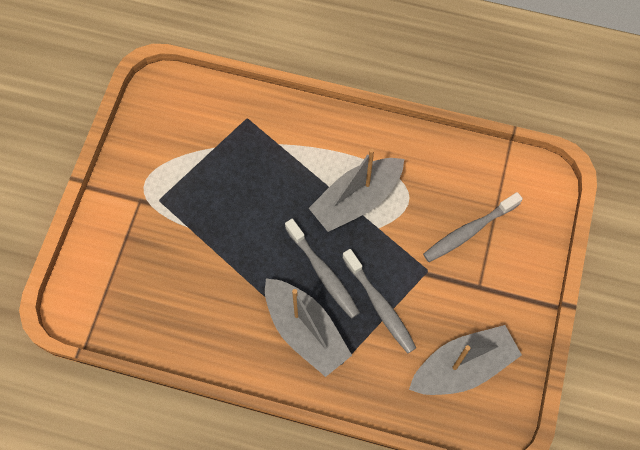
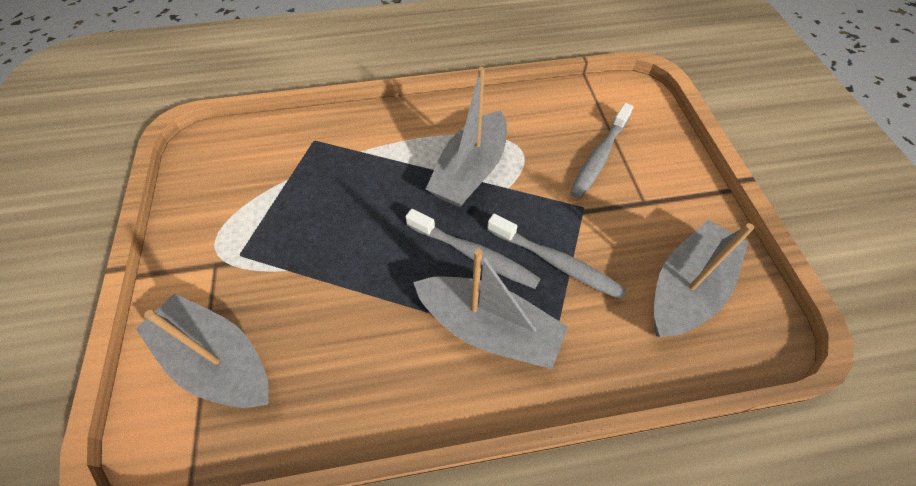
camera: 25 degrees left, 10 degrees down
none -> grey boat [136,293,269,408]

